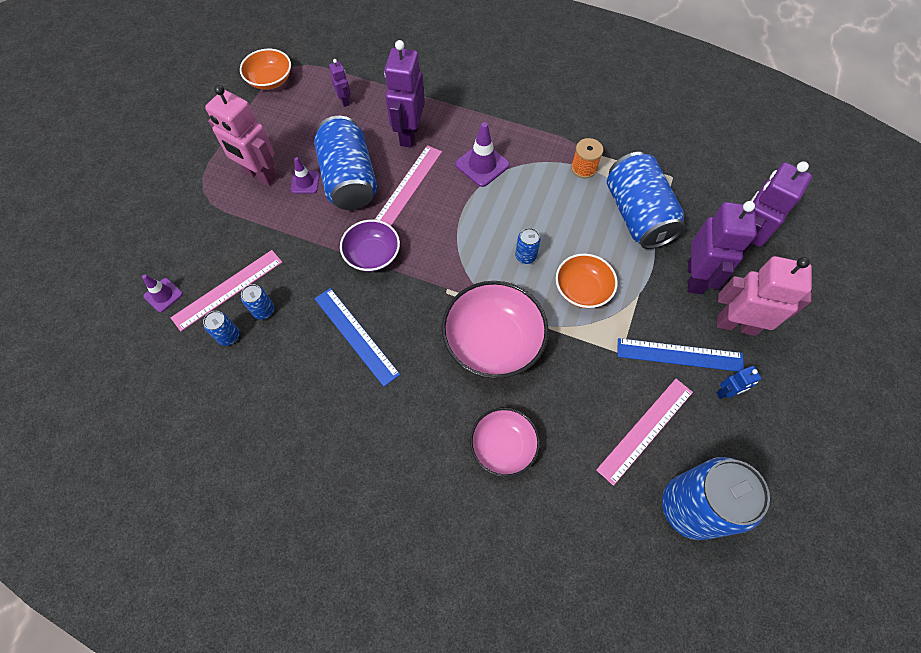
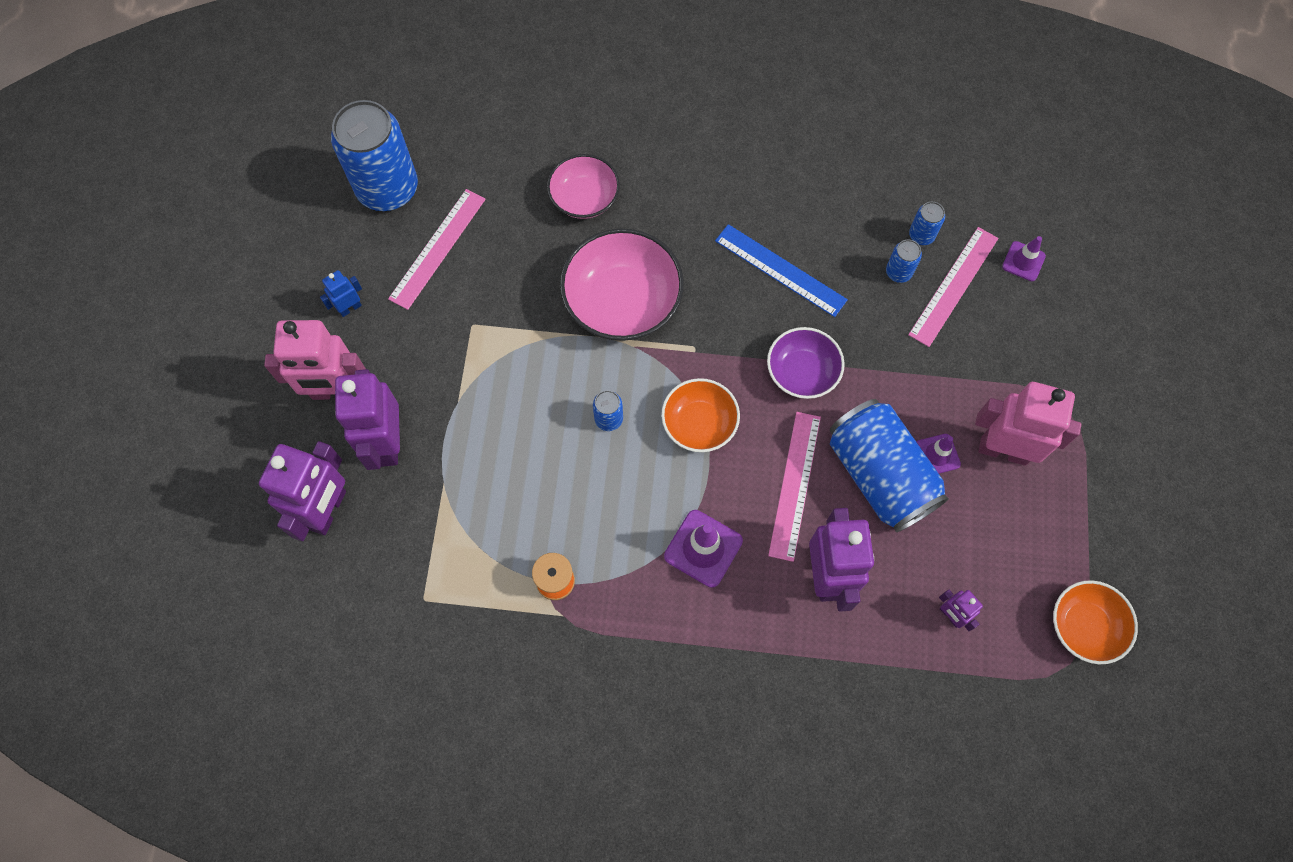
camera: 165 degrees right, 5 degrees up
orange bowl [556,254,618,308] -> orange bowl moved to [661,378,740,452]
blue can [607,152,686,249] -> none
blue ruler [617,338,744,372] -> none

